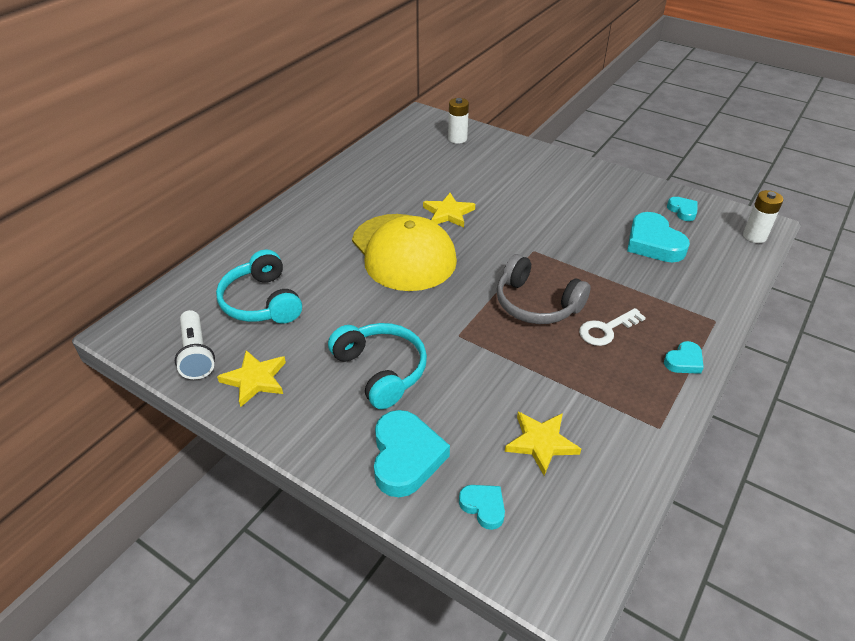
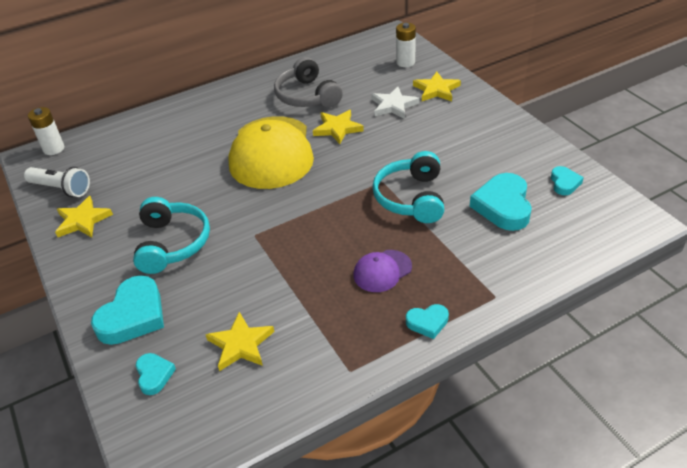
camera: 30 degrees right, 0 degrees up
white flashlight [175,310,215,379] -> white flashlight turned 75 degrees counterclockwise [24,167,90,197]
turquoise headphones [216,249,302,324] -> turquoise headphones moved to [372,151,444,223]
grey headphones [496,254,591,324] -> grey headphones moved to [274,57,343,108]
white key [579,308,646,346] -> purple cap [354,250,412,292]
white battery [743,190,783,243] -> white battery moved to [28,107,64,155]
none -> white star [371,87,419,119]
none -> yellow star [413,72,461,101]

